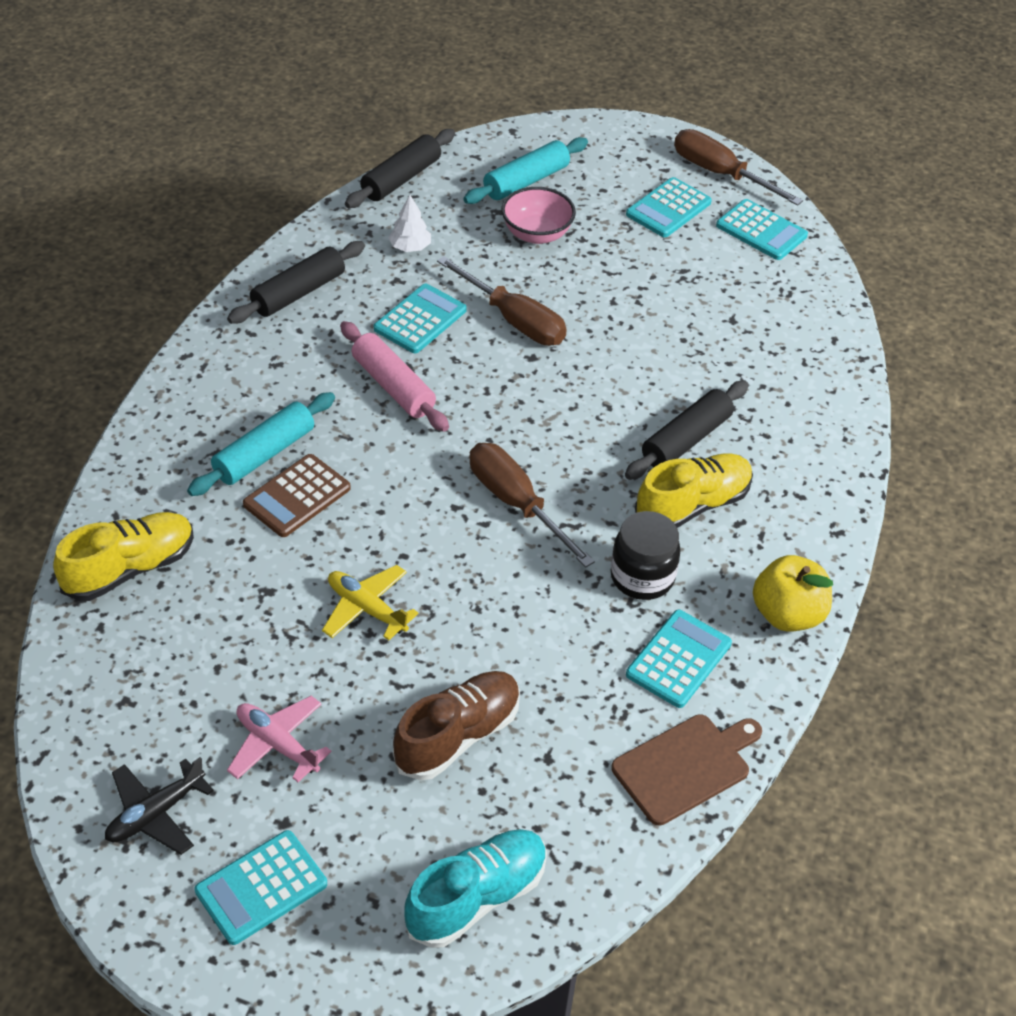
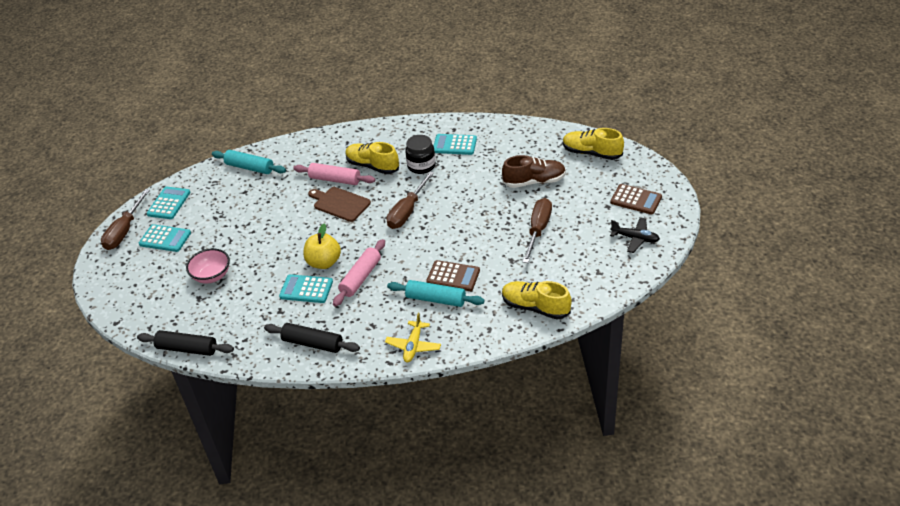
camera: 110 degrees left, 5 degrees down
turquoise calculator [195,830,327,945] -> brown calculator [610,184,662,214]
pink plane [227,696,332,782] -> none
yellow plane [322,565,418,640] -> yellow plane moved to [385,313,441,362]
white tree [388,195,431,252] -> none
brown shoe [393,671,520,780] -> brown shoe turned 150 degrees clockwise [502,155,566,188]
turquoise shoe [404,829,547,948] -> yellow shoe [563,128,624,160]
brown screwdriver [437,256,567,346] -> brown screwdriver moved to [523,198,552,263]
turquoise rolling pin [463,137,588,204] -> turquoise rolling pin moved to [212,150,286,174]
brown cutting board [611,714,762,825] -> brown cutting board moved to [308,187,371,222]
black rolling pin [625,381,749,480] -> pink rolling pin [293,163,375,185]
yellow apple [753,555,833,632] -> yellow apple moved to [303,224,341,269]

